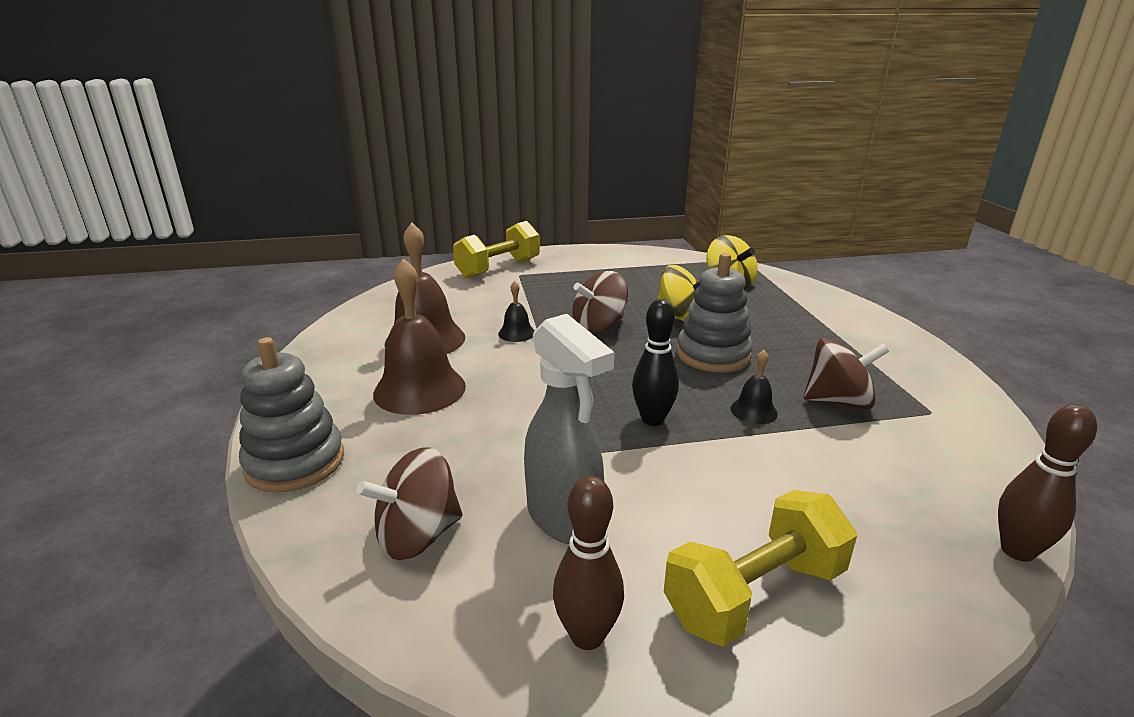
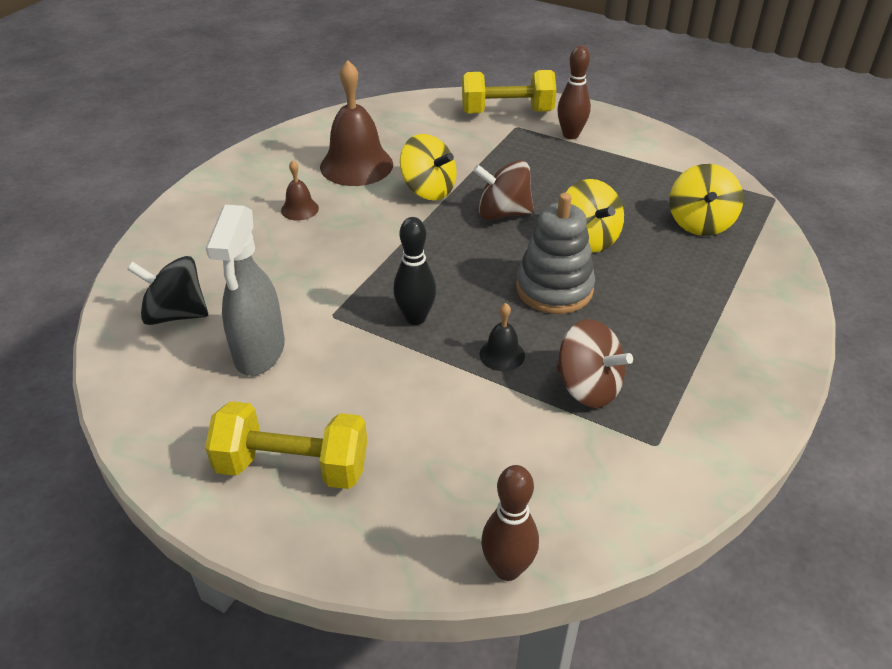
camera: 40 degrees right, 15 degrees up
grey stacking toy [239,337,344,493] -> none
brown spinning top [356,447,463,560] -> black spinning top [127,256,208,325]
brown bell [373,258,466,415] -> brown bell [281,160,319,220], size x0.48
black bell [498,281,535,342] -> yellow spinning top [400,134,457,200]
brown bowling pin [553,476,624,650] -> brown bowling pin moved to [557,45,591,139]

